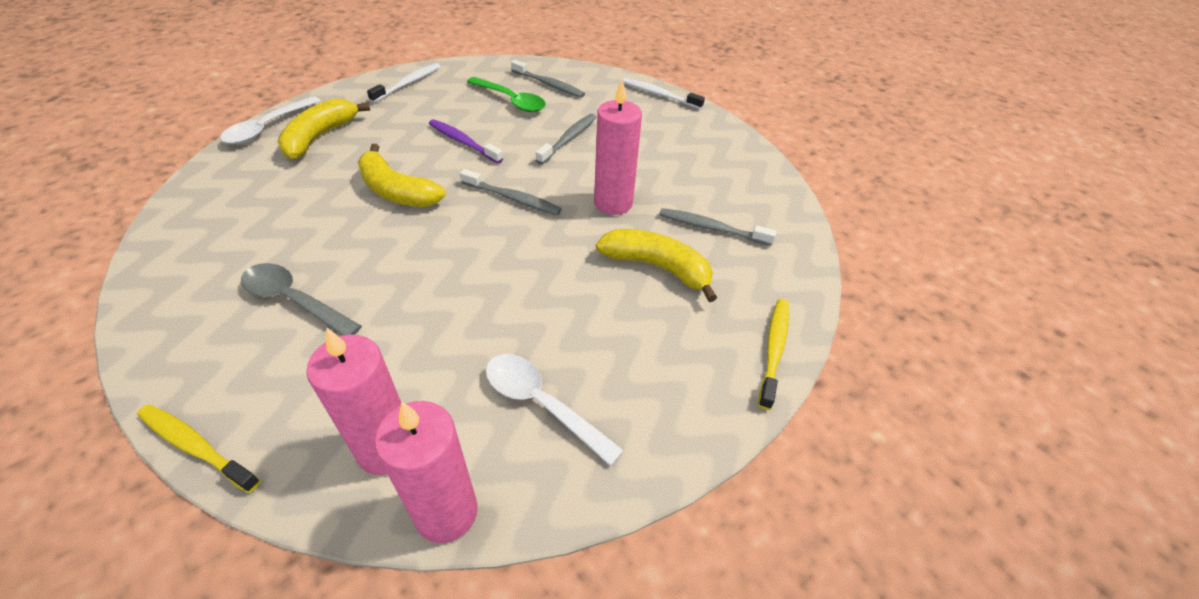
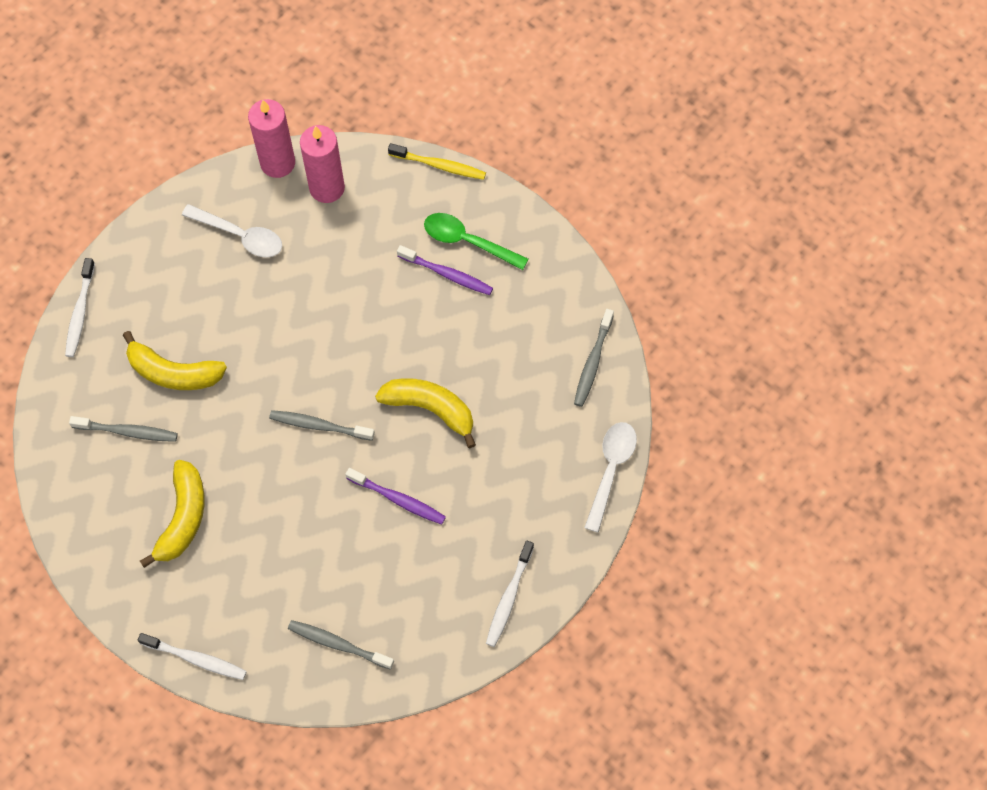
camera: 170 degrees right, 20 degrees up
grey spoon [241,263,362,336] -> purple toothbrush [397,245,493,295]
yellow banana [277,98,370,160] -> yellow banana moved to [140,460,204,568]
green spoon [467,77,546,112] -> green spoon moved to [424,213,528,270]
grey toothbrush [536,114,597,164] -> grey toothbrush moved to [574,309,614,407]
pink candle [594,80,642,215] -> none
yellow toothbrush [758,299,789,410] -> white toothbrush [65,258,95,357]

